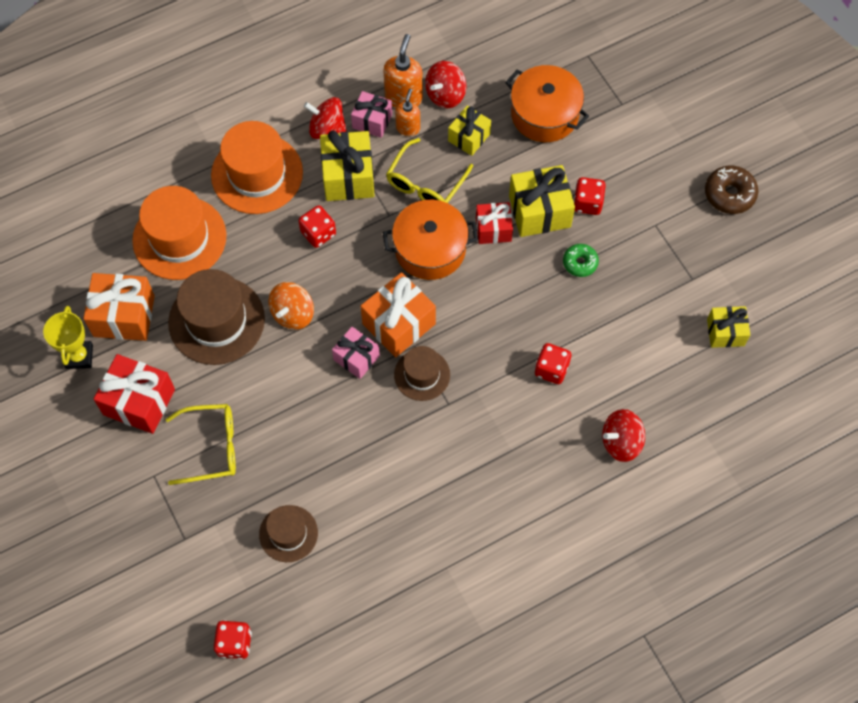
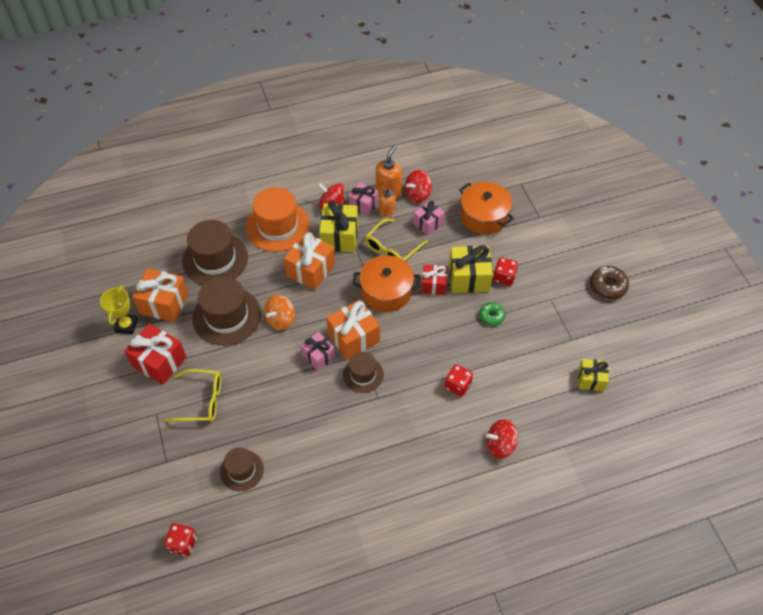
camera: 10 degrees right, 10 degrees down
orange hat [132,186,227,280] -> brown hat [182,220,248,285]
red dice [298,205,336,248] -> orange gift [284,232,335,290]
orange soap dispenser [395,89,420,136] -> orange soap dispenser turned 120 degrees clockwise [379,188,396,217]
yellow gift [448,105,491,156] -> pink gift [413,201,445,236]

